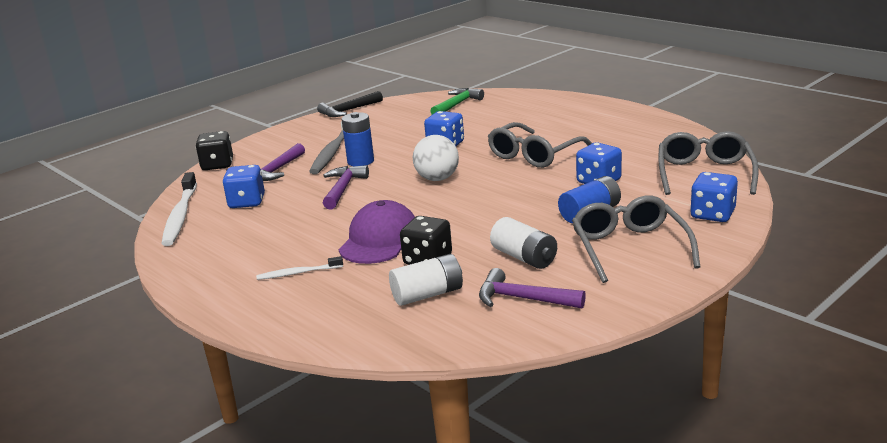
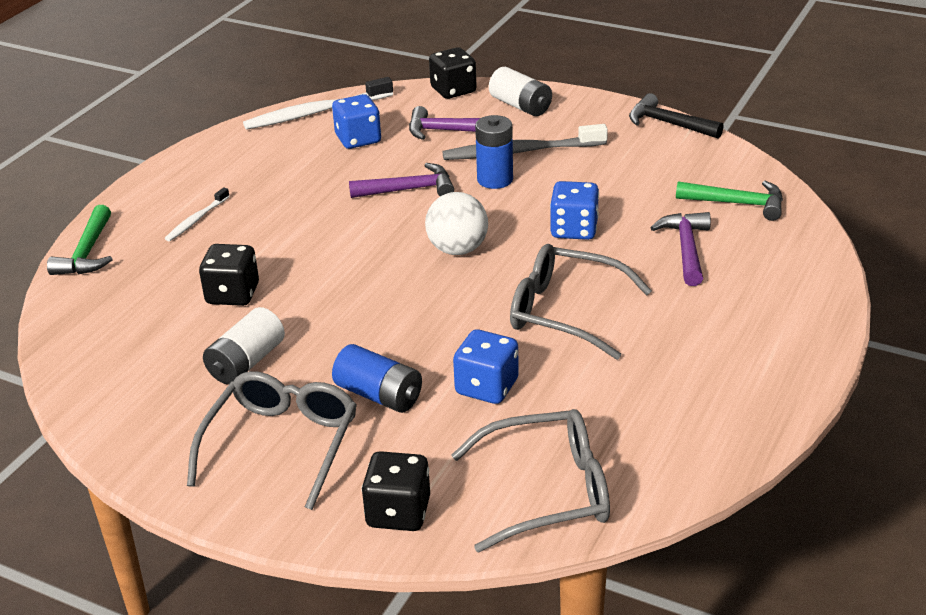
camera: 70 degrees right, 10 degrees up
white toothbrush [256,256,343,280] -> white toothbrush turned 120 degrees counterclockwise [165,187,230,241]
purple cap [339,200,415,264] -> none
white battery [389,254,463,306] -> white battery moved to [489,67,552,116]
purple hammer [479,268,586,309] -> purple hammer moved to [650,212,711,286]
grey glasses [572,195,700,283] -> grey glasses turned 45 degrees counterclockwise [187,371,357,510]
blue dice [690,172,738,222] -> black dice [362,451,430,531]
none -> green hammer [47,205,113,275]

